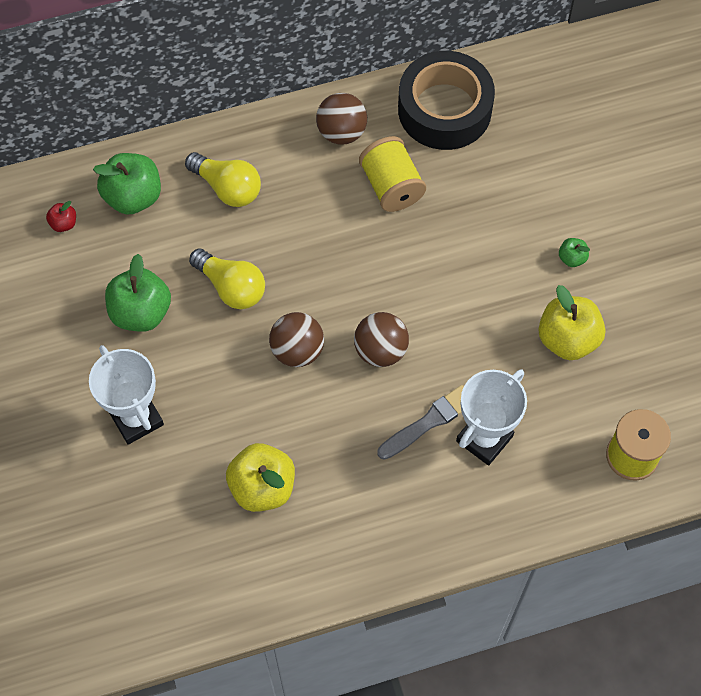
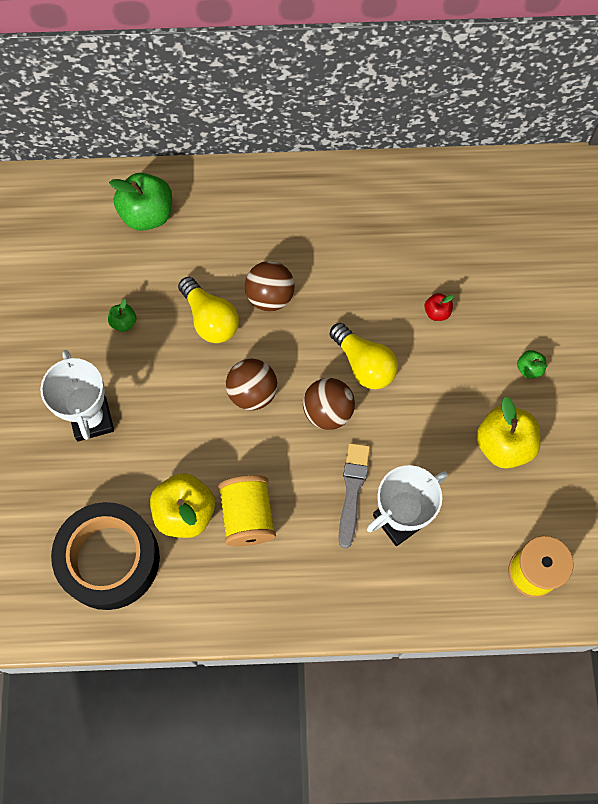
camera: 15 degrees right, 5 degrees up
red apple [46,201,76,232] -> red apple moved to [424,293,454,321]
green apple [105,254,171,332] -> green apple [108,299,136,332], size x0.47
yellow light bulb [185,152,261,207] -> yellow light bulb moved to [330,323,398,389]
brown ball [316,93,367,145] -> brown ball moved to [245,261,294,311]
yellow spool [359,136,426,212] -> yellow spool moved to [218,475,276,546]
grey brush [377,385,464,460] -> grey brush turned 60 degrees counterclockwise [338,443,370,549]
black tape [398,51,495,150] -> black tape moved to [51,502,160,610]

